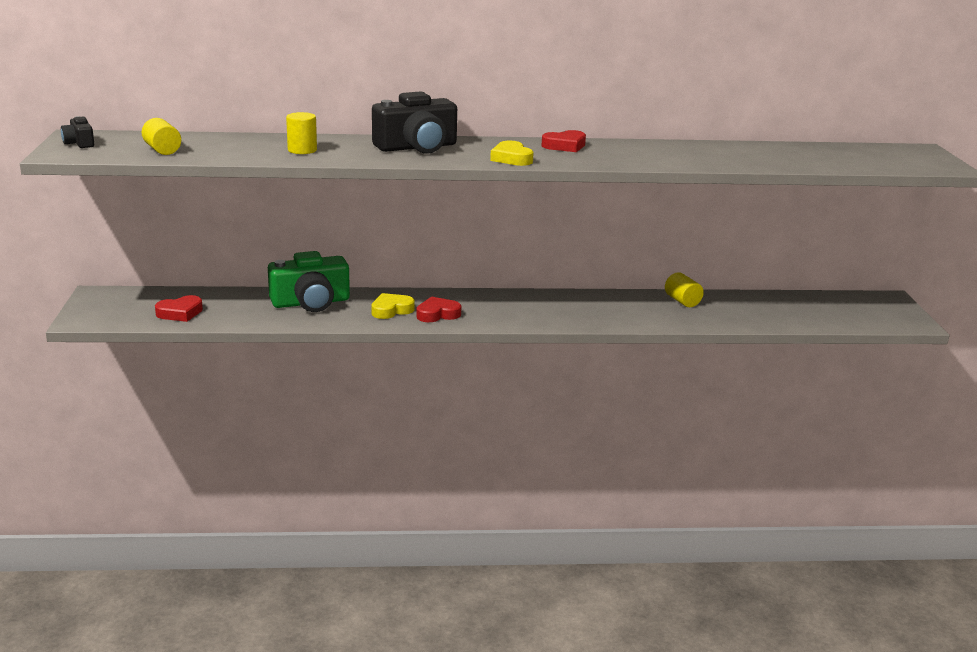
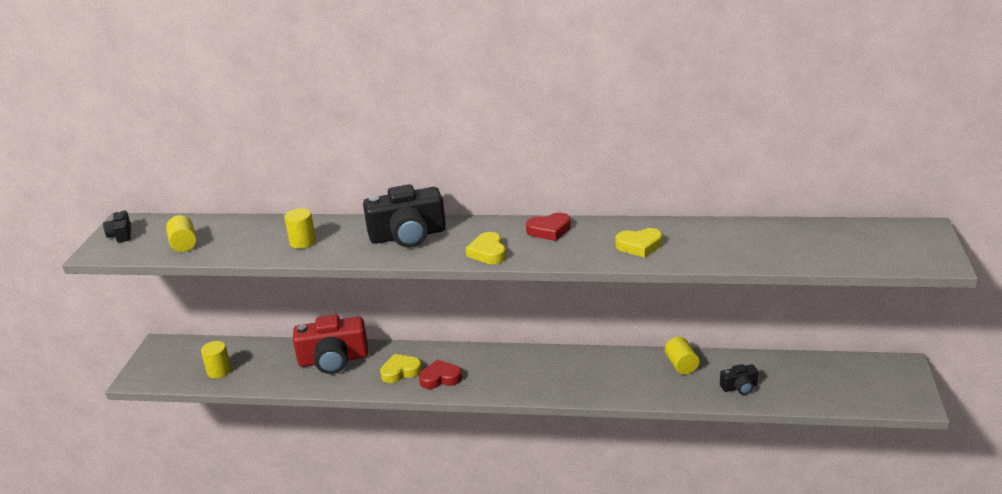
camera: 15 degrees right, 5 degrees up
red heart [155,295,203,322] -> yellow cylinder [201,341,231,378]
green camera [268,251,350,312] -> red camera [293,315,368,374]
none -> yellow heart [615,228,662,258]
none -> black camera [720,364,758,395]

